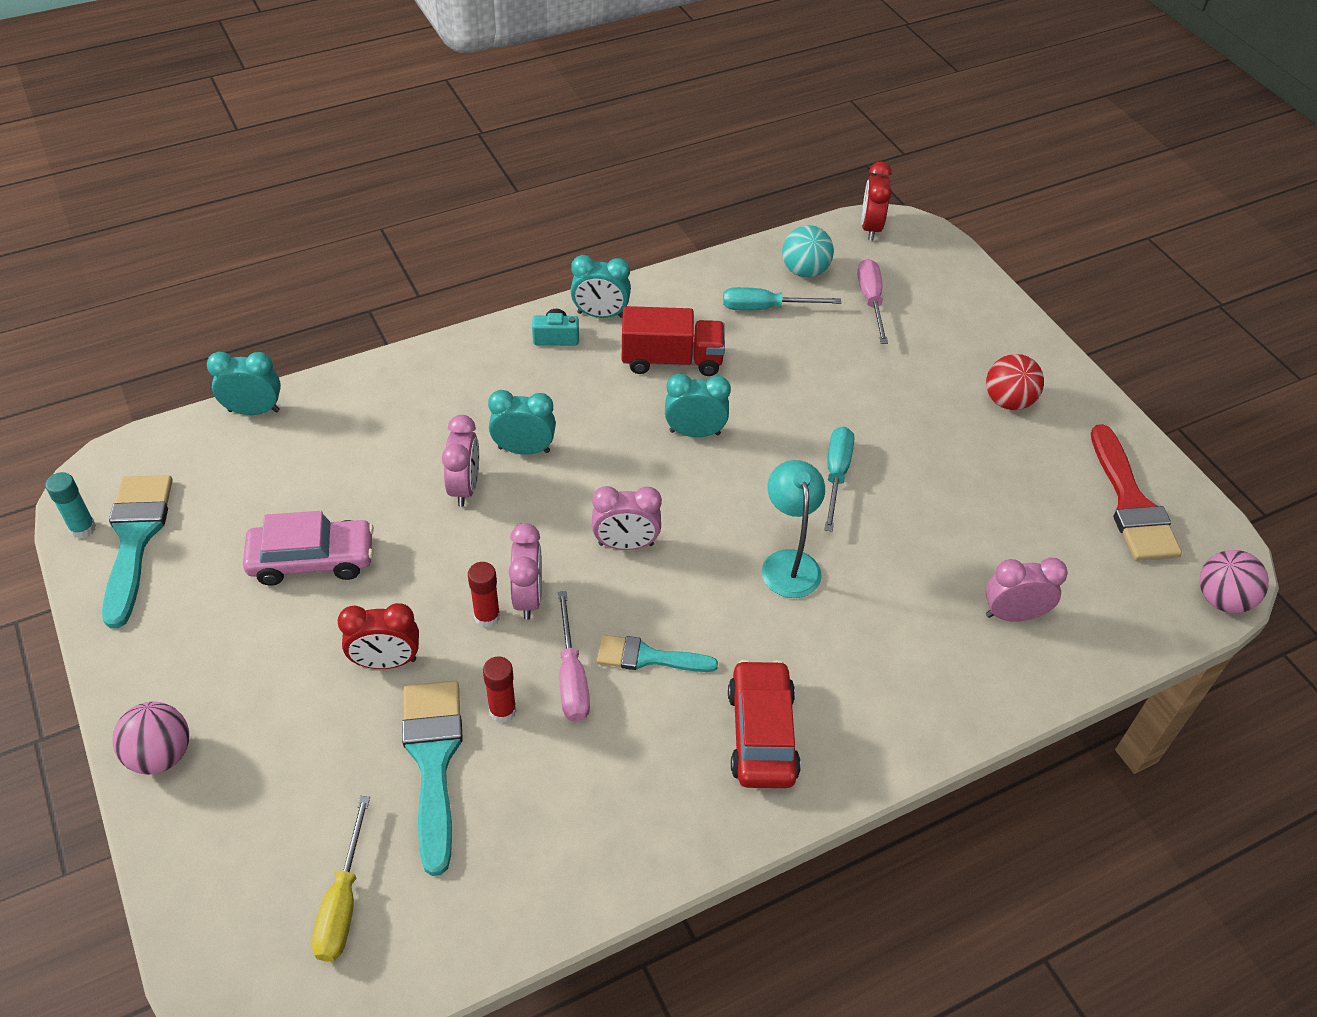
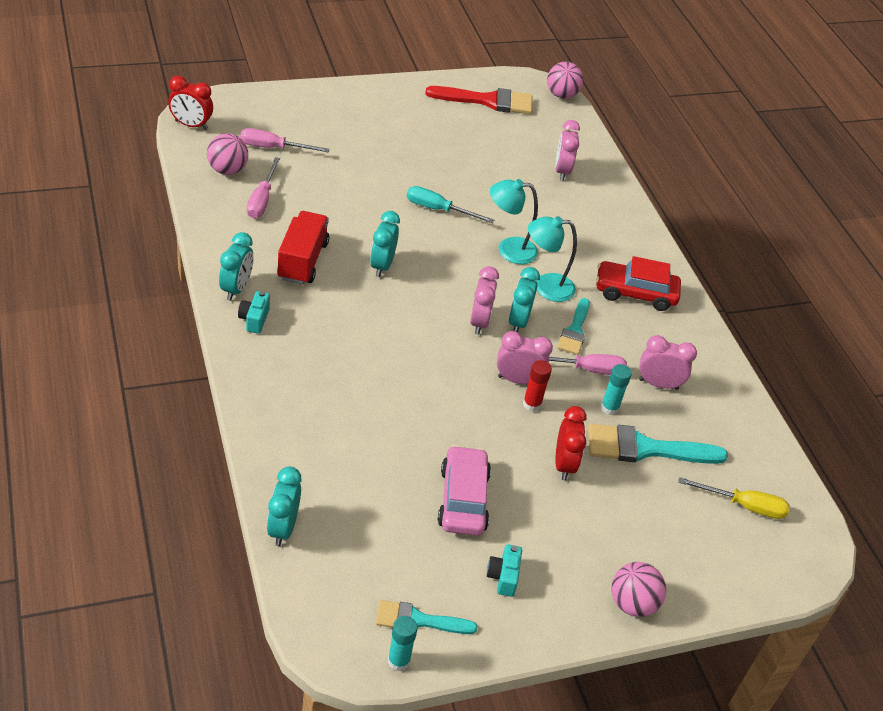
camera: 85 degrees left, 5 degrees down
turquoise brush [102,475,173,629] -> turquoise brush [376,600,477,634], size x0.62
pink clock [442,415,479,507] -> pink clock moved to [639,335,697,390]
red glue stick [483,656,517,723] -> turquoise glue stick [601,364,632,415]
turquoise clock [488,390,556,455] -> turquoise clock moved to [508,267,540,332]
turquoise screwdriver [723,287,841,311] -> pink screwdriver [247,157,280,218]
turquoise ball [782,225,834,278] -> pink ball [207,133,248,175]
red ball [986,354,1044,410] -> none
none -> turquoise camera [487,544,522,597]
none -> turquoise lamp [528,216,577,302]

